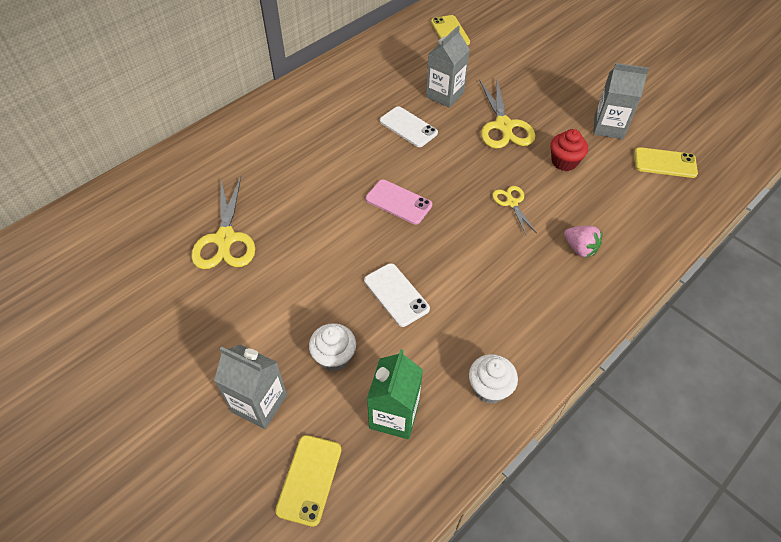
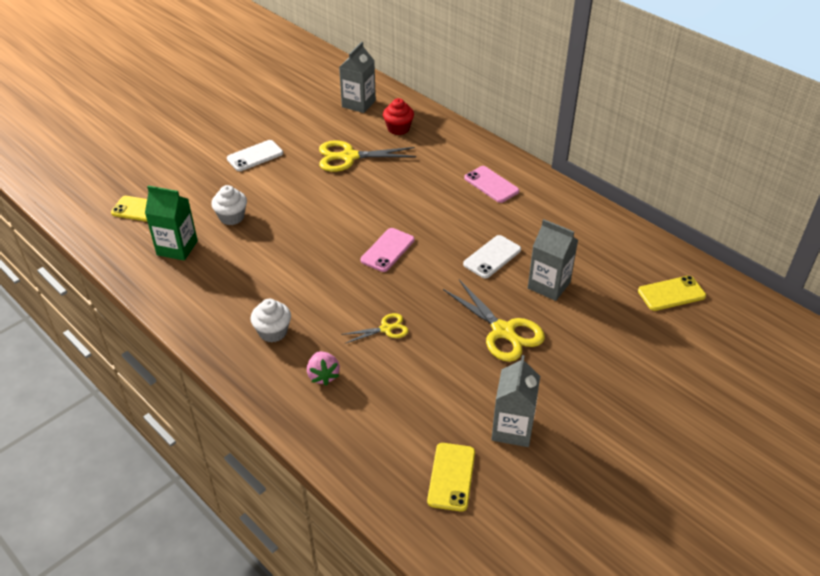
camera: 90 degrees right, 10 degrees down
grey carton [214,345,287,429] -> grey carton moved to [339,42,376,113]
white phone [364,263,430,327] -> white phone moved to [227,140,283,171]
white cupcake [469,354,518,404] -> white cupcake moved to [250,299,291,342]
yellow scissors [479,79,535,149] -> yellow scissors turned 120 degrees counterclockwise [443,280,545,362]
red cupcake [550,129,588,171] -> red cupcake moved to [383,98,414,135]
pink strawberry [564,226,603,258] -> pink strawberry turned 60 degrees counterclockwise [307,351,340,386]
none -> pink phone [464,166,519,203]

